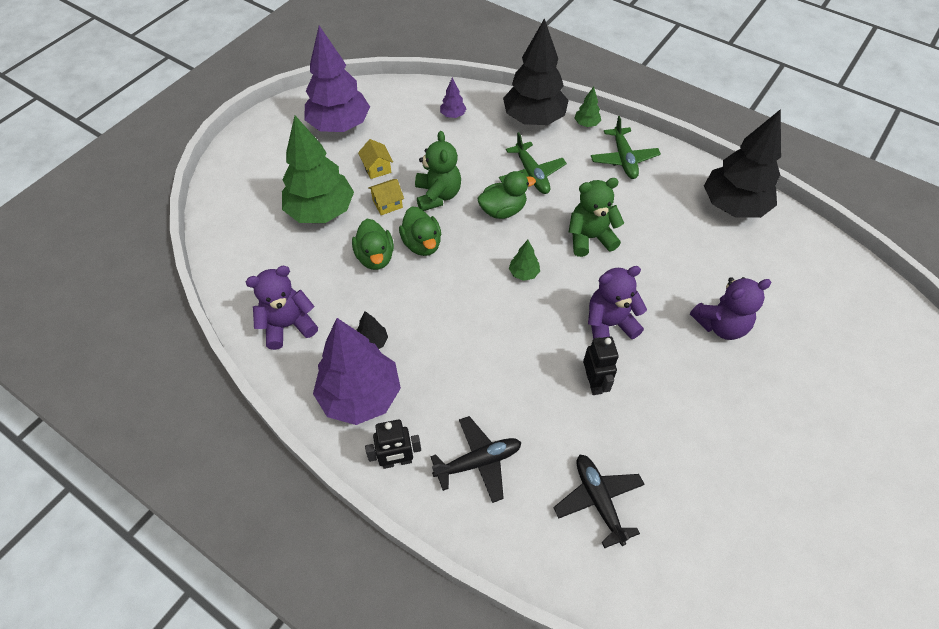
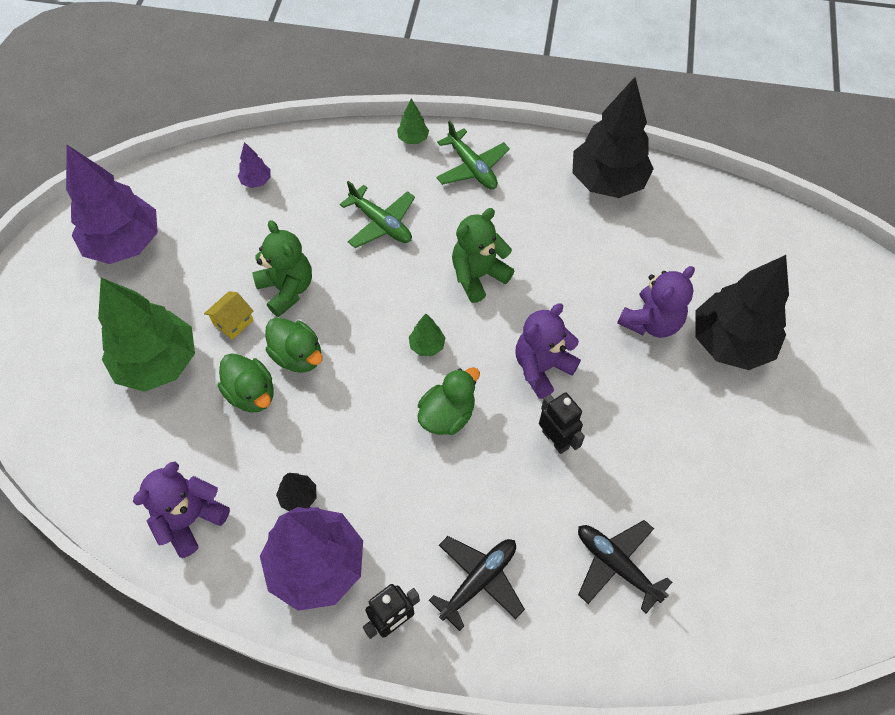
camera: 25 degrees left, 5 degrees up
yellow house [358,139,393,179] -> none
green duck [477,171,536,219] -> green duck moved to [417,367,480,435]
black tree [503,18,569,125] -> black tree moved to [695,255,789,370]

